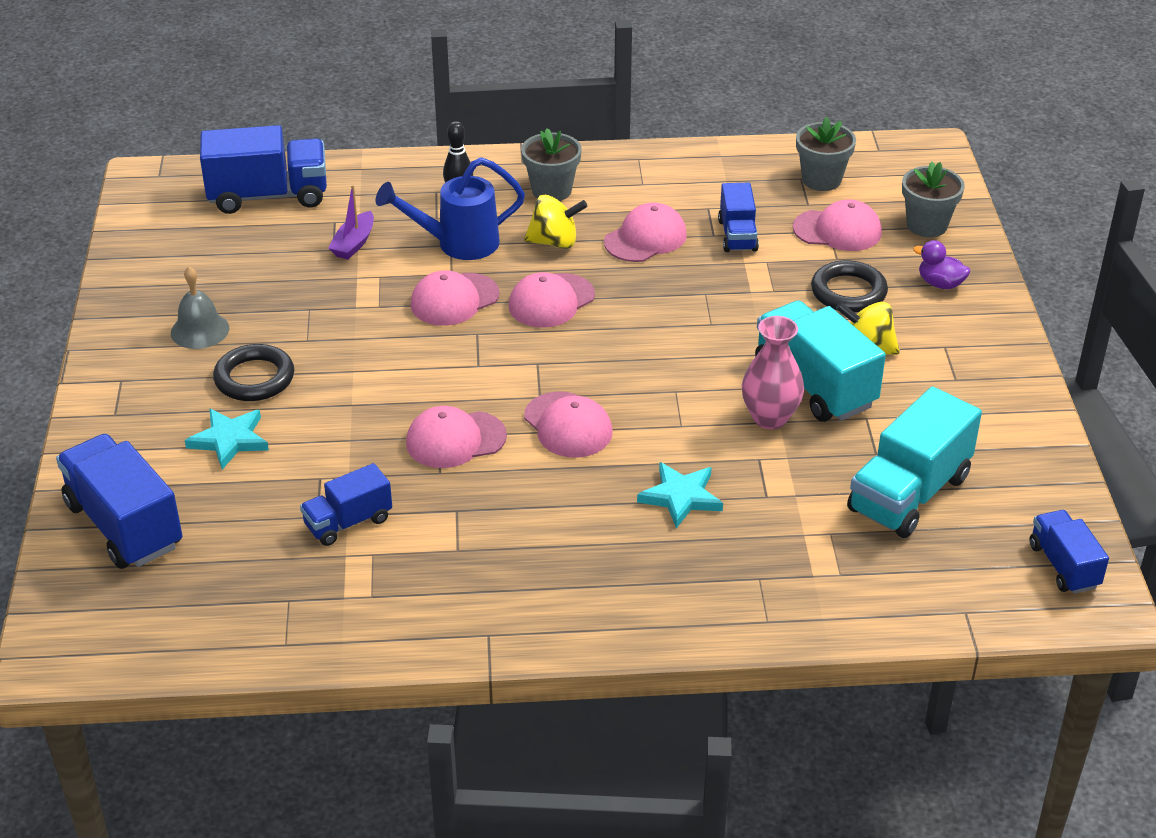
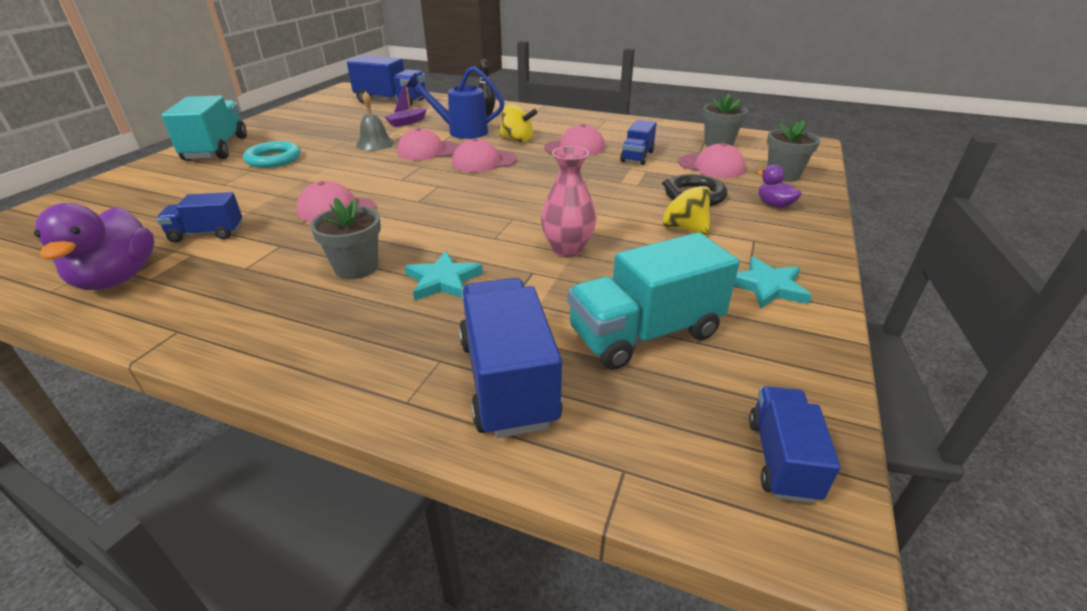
camera: 25 degrees right, 5 degrees down
blue truck [56,434,183,569] -> blue truck moved to [459,278,563,438]
grey bell [171,266,229,349] -> grey bell moved to [356,91,394,151]
turquoise star [185,408,269,469] -> turquoise star moved to [734,257,812,308]
black ring [213,344,294,401] -> turquoise ring [243,141,300,168]
grey flower pot [521,128,581,201] -> grey flower pot moved to [310,198,381,279]
pink cap [524,391,613,458] -> none
turquoise truck [755,300,886,422] -> turquoise truck moved to [161,96,247,161]
none -> purple duck [34,203,155,290]

